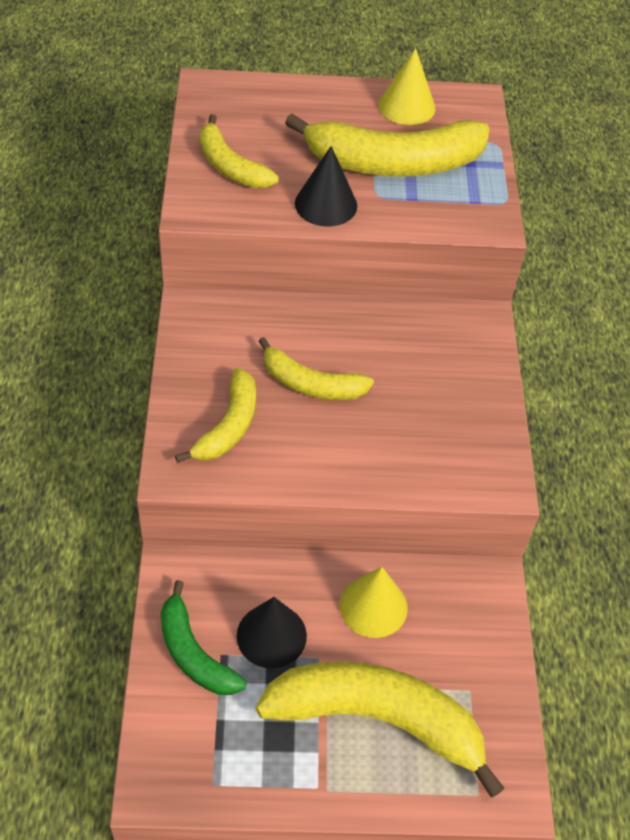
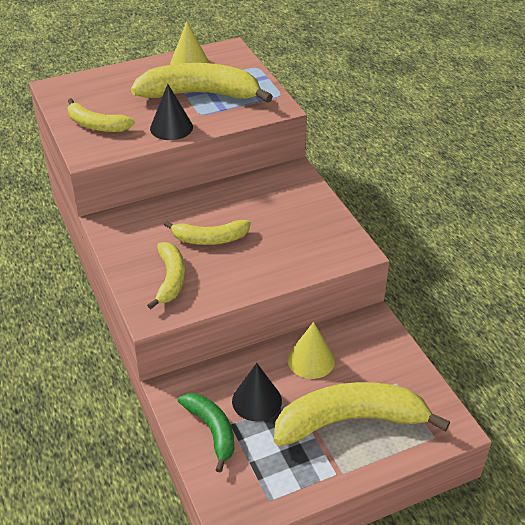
camera: 20 degrees left, 10 degrees down
green banana [160,580,247,695] -> green banana turned 150 degrees counterclockwise [178,393,234,473]
yellow banana [285,114,489,176] -> yellow banana turned 150 degrees counterclockwise [131,63,273,103]

